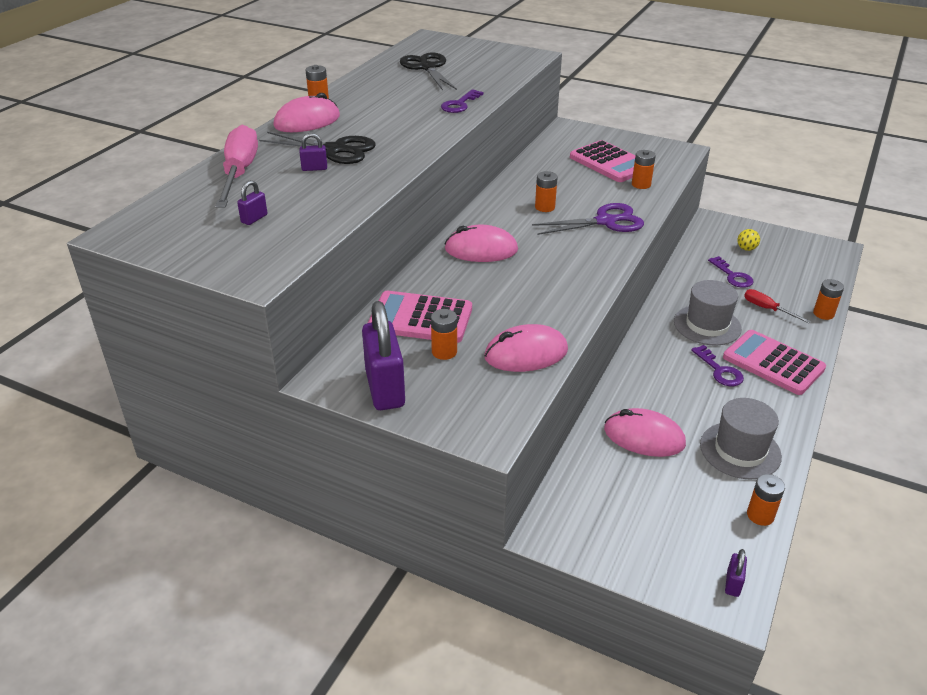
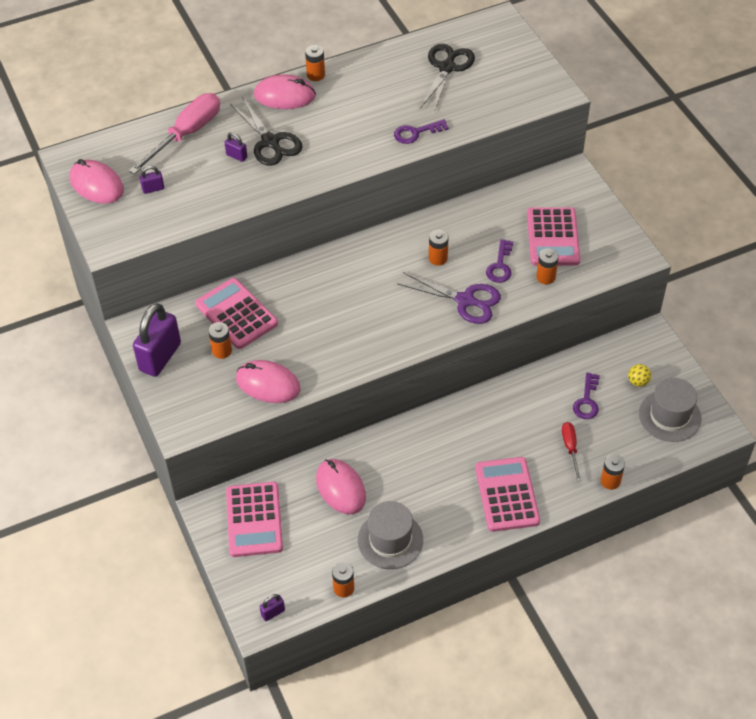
camera: 40 degrees right, 15 degrees up
pink mouse [445,225,518,262] -> pink mouse moved to [70,159,124,204]
grey hat [674,280,742,345] -> grey hat moved to [639,378,701,442]
purple key [691,345,744,386] -> purple key moved to [486,239,513,283]
none -> pink calculator [226,482,283,557]

